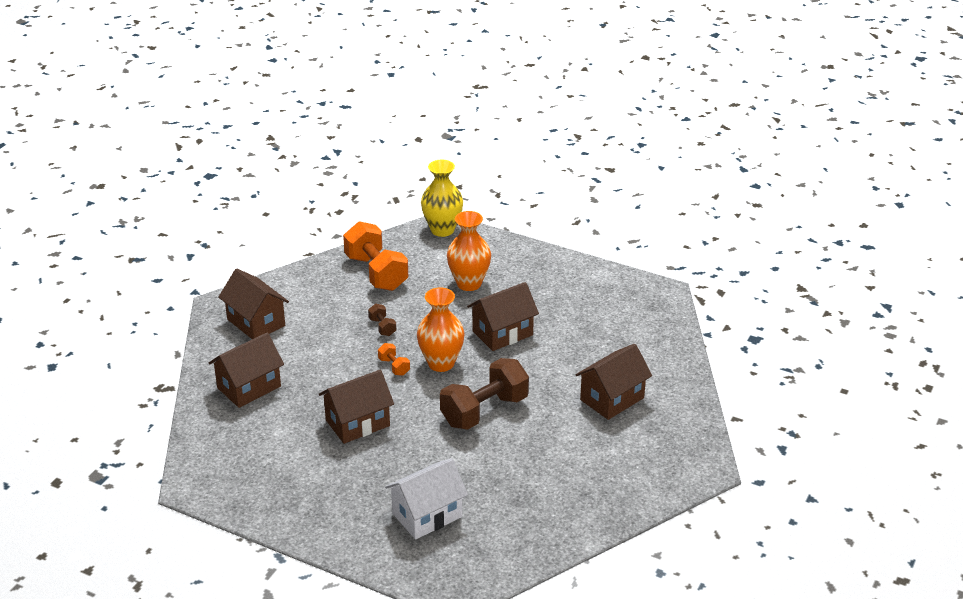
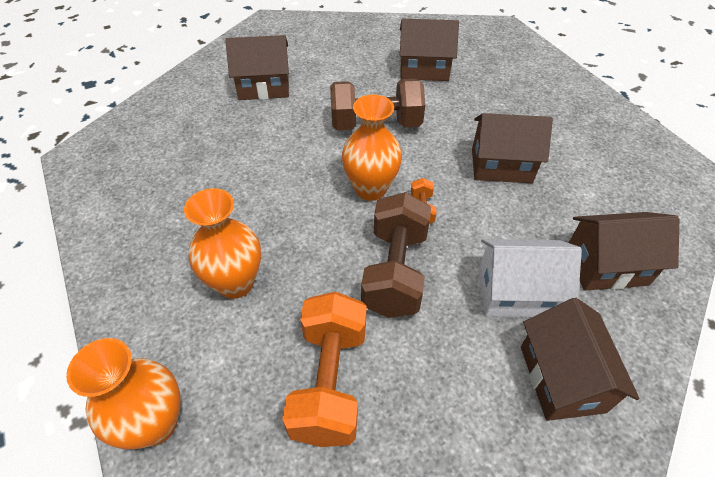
camera: 145 degrees left, 15 degrees up
brown dumbbell [368,304,396,336] -> brown dumbbell [361,192,431,318], size x2.29
white house [385,458,468,540] -> white house moved to [478,239,582,317]
yellow vase [421,160,463,237] -> orange vase [66,338,180,449]
brown house [467,282,539,351] -> brown house moved to [400,19,459,81]

